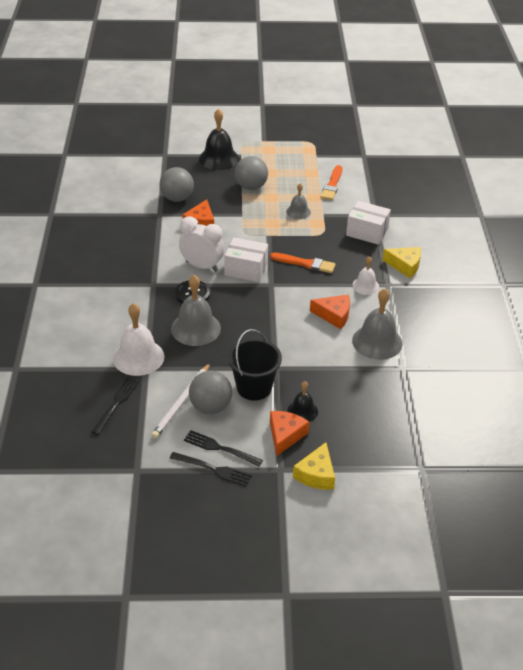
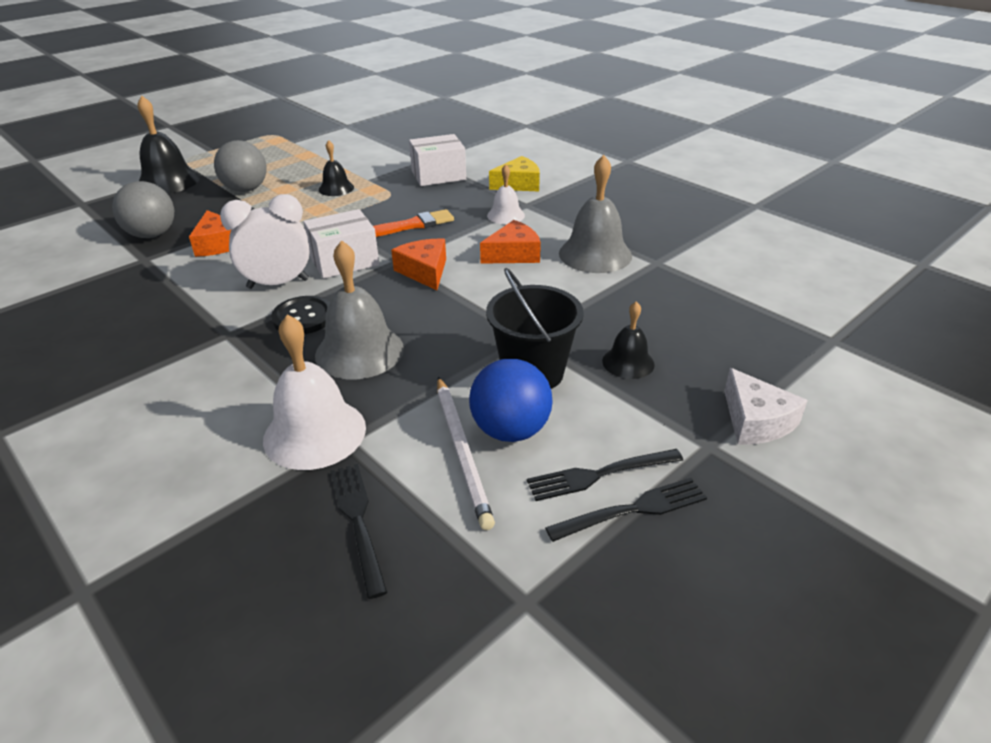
camera: 40 degrees left, 5 degrees down
grey ball [189,371,232,414] -> blue ball [469,359,553,442]
orange cheese [270,411,309,456] -> orange cheese moved to [391,239,446,290]
grey bell [286,183,311,219] -> black bell [319,140,354,196]
yellow cheese [293,442,335,490] -> white cheese [724,368,808,445]
orange brush [321,165,342,200] -> none

